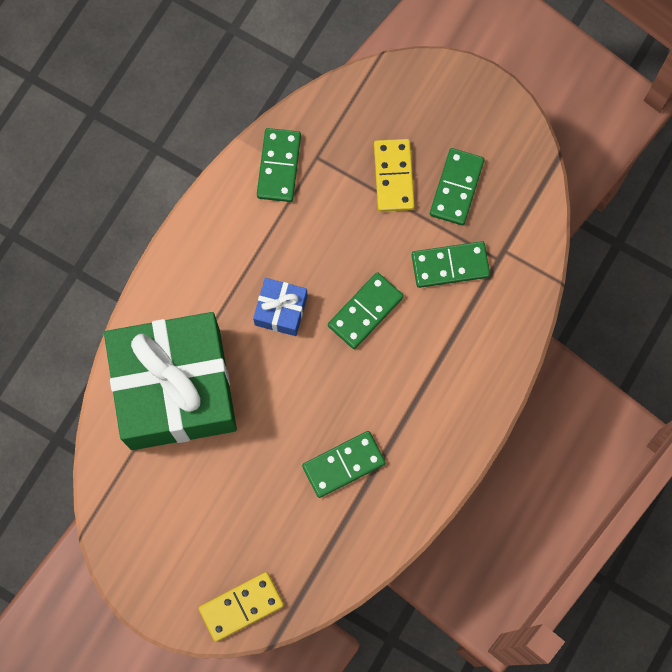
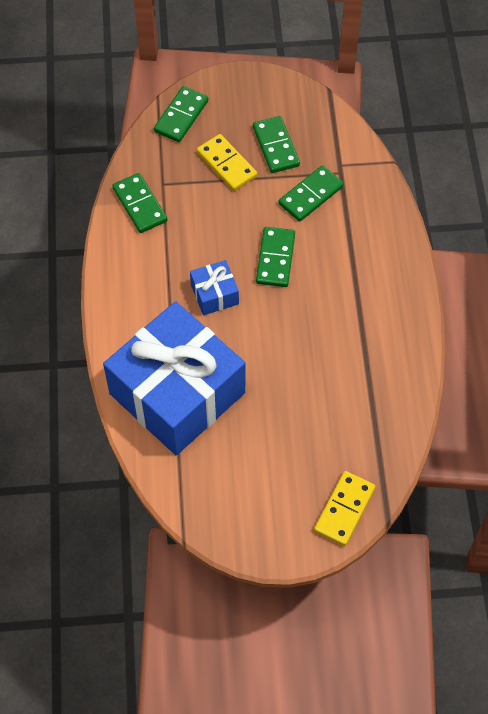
camera: 35 degrees left, 15 degrees down
green gift [104,312,237,450] -> blue gift [103,301,245,456]
green domino [302,431,386,498] -> green domino moved to [154,86,208,142]

